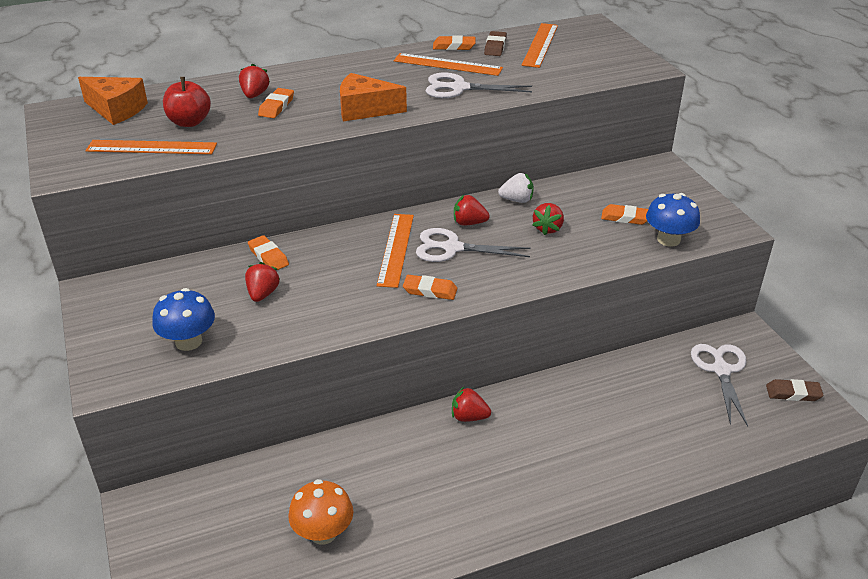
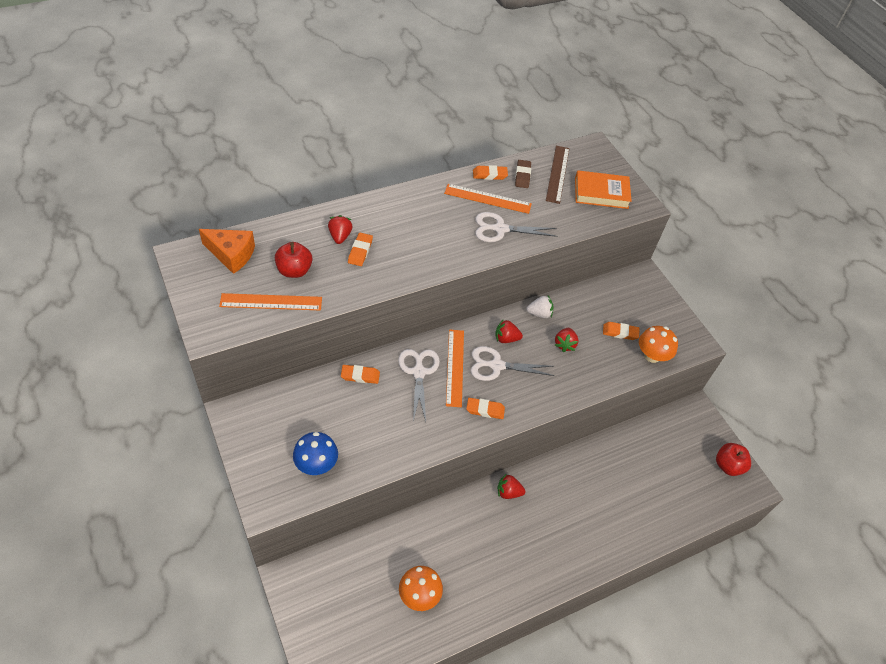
camera: 10 degrees left, 15 degrees up
red strawberry [245,262,280,302] -> none
orange eraser [248,235,289,271] -> orange eraser turned 45 degrees counterclockwise [341,365,380,384]
orange cheese [340,73,407,121] -> none
orange ruler [522,23,558,68] -> brown ruler [546,146,569,204]
blue mushroom [646,193,700,247] -> orange mushroom [639,326,678,363]
white scissors [691,344,748,426] -> white scissors moved to [398,349,440,422]
brown eraser [766,379,824,401] -> red apple [716,443,751,476]
none -> orange book [575,170,632,209]

